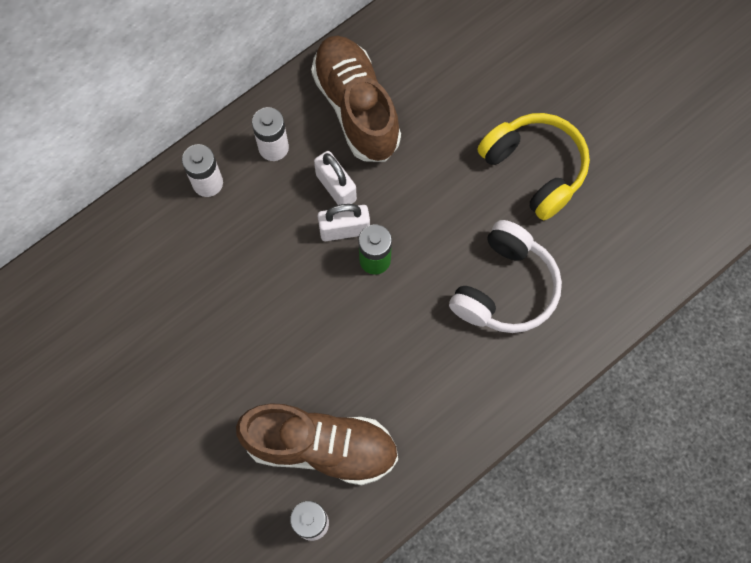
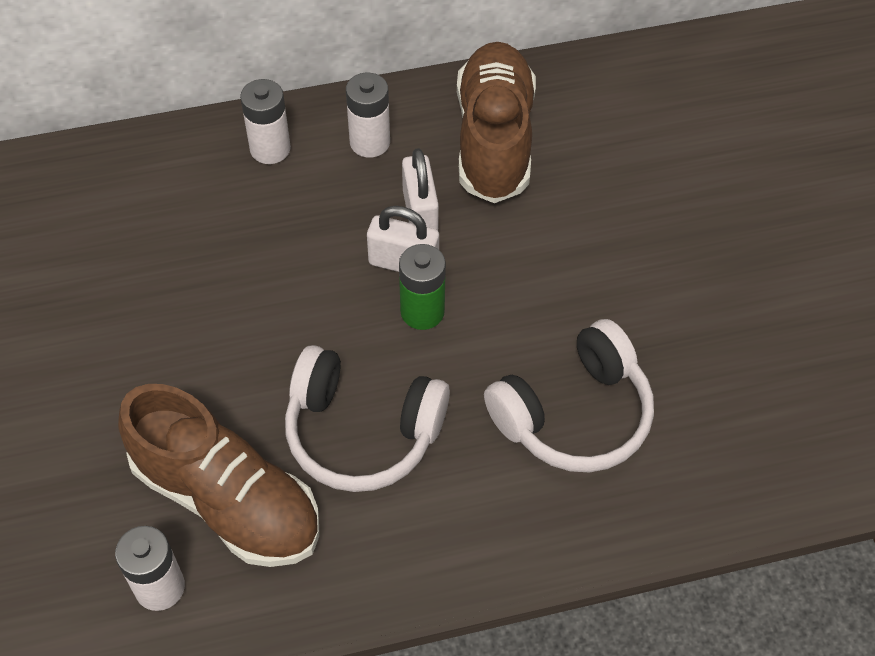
camera: 25 degrees right, 15 degrees down
yellow headphones [477,113,590,220] -> none
none -> white headphones [285,345,450,492]

